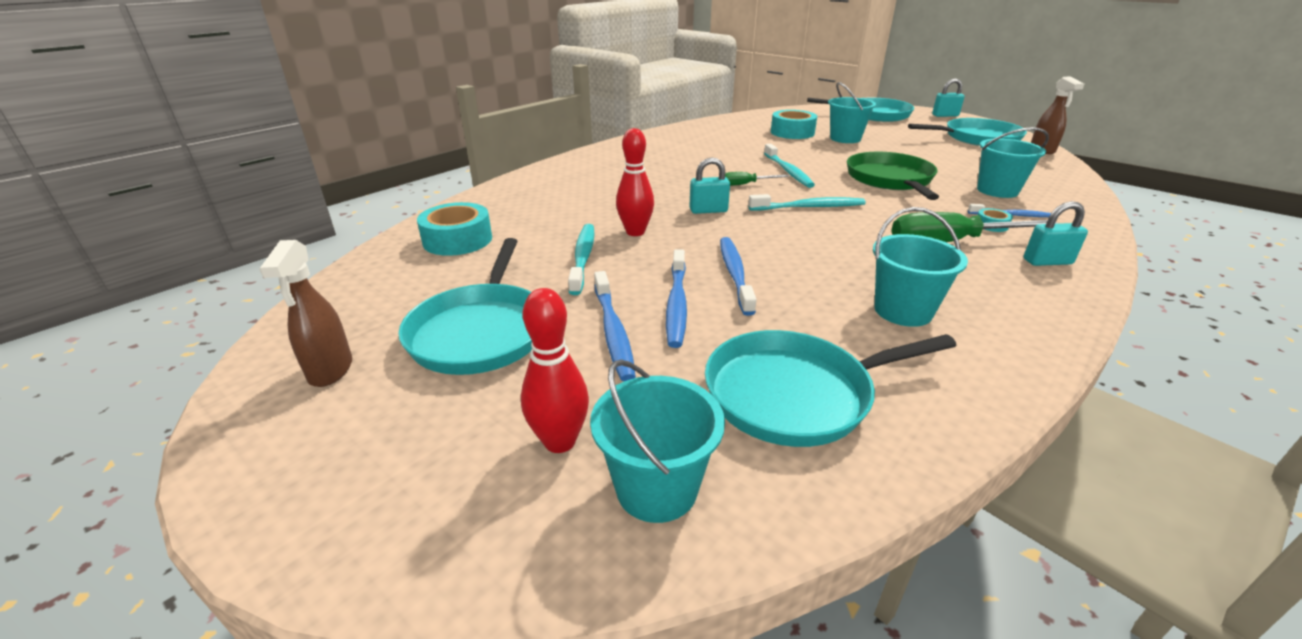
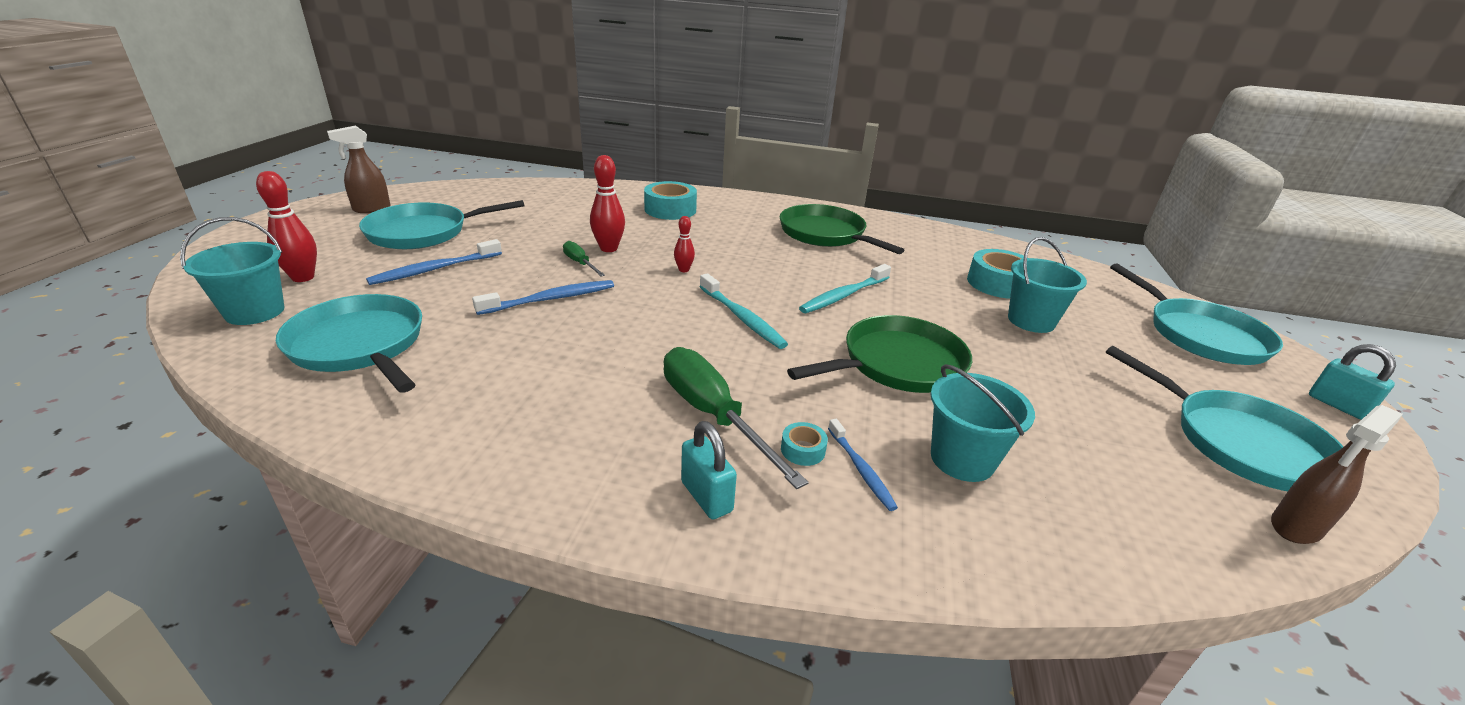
camera: 60 degrees right, 0 degrees up
turquoise tape [417,202,492,256] -> turquoise tape moved to [644,181,697,220]
turquoise toothbrush [568,224,594,295] -> none
blue toothbrush [666,249,687,348] -> none
turquoise padlock [689,157,730,214] -> red bowling pin [674,216,695,272]
green screwdriver [725,172,789,186] -> green screwdriver moved to [563,241,605,277]
turquoise bucket [873,207,968,327] -> none
none -> green pan [780,204,904,254]

